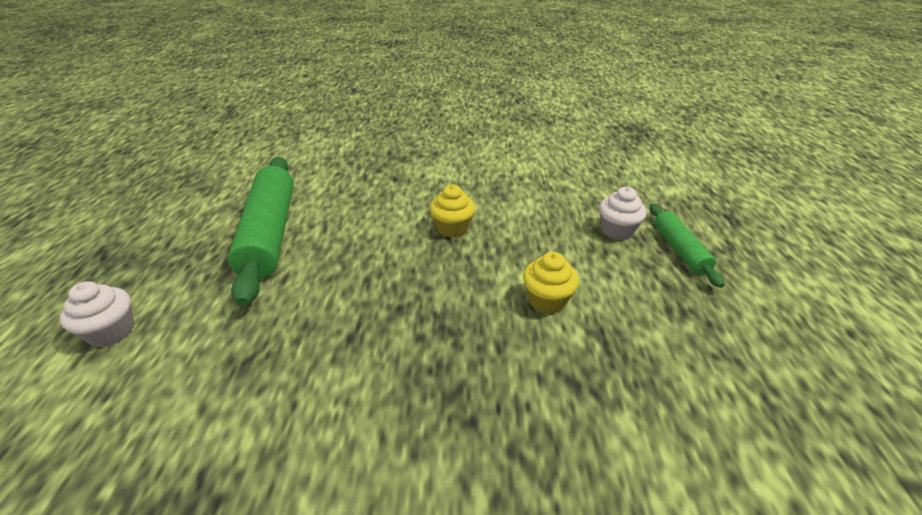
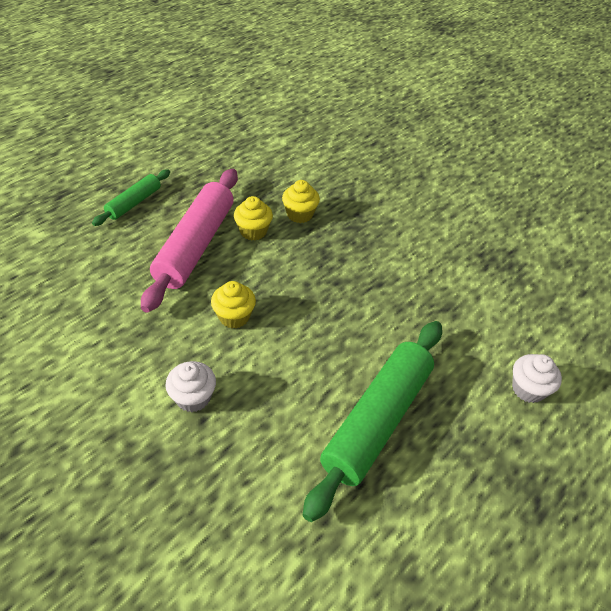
camera: 140 degrees left, 10 degrees up
white cupcake [599,187,646,240] -> white cupcake moved to [165,361,216,412]
none -> pink rolling pin [141,169,238,313]
none -> yellow cupcake [282,180,320,223]

